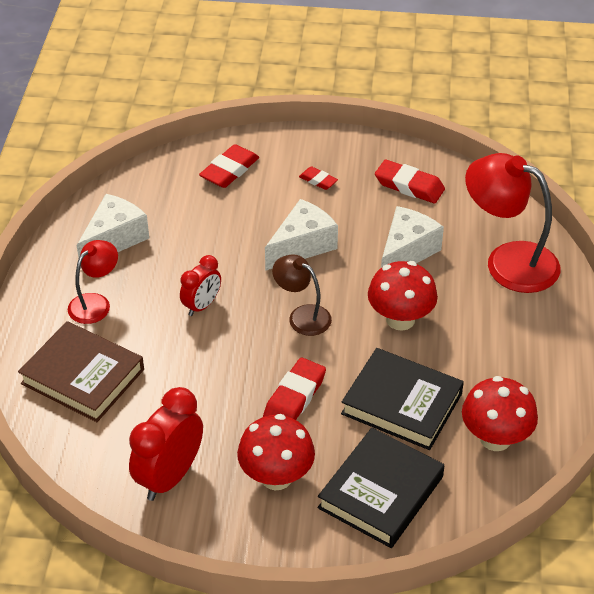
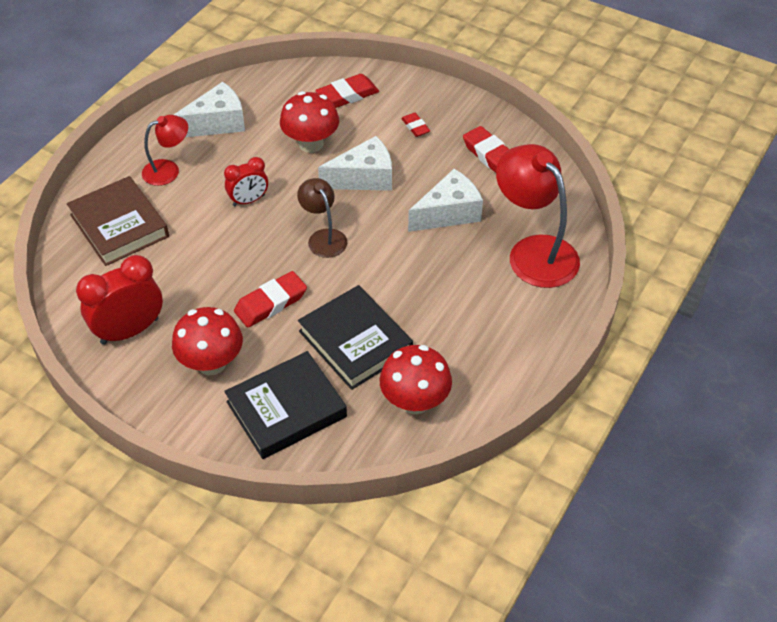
camera: 25 degrees right, 5 degrees up
red mushroom [368,261,438,331] -> red mushroom moved to [280,91,339,153]

